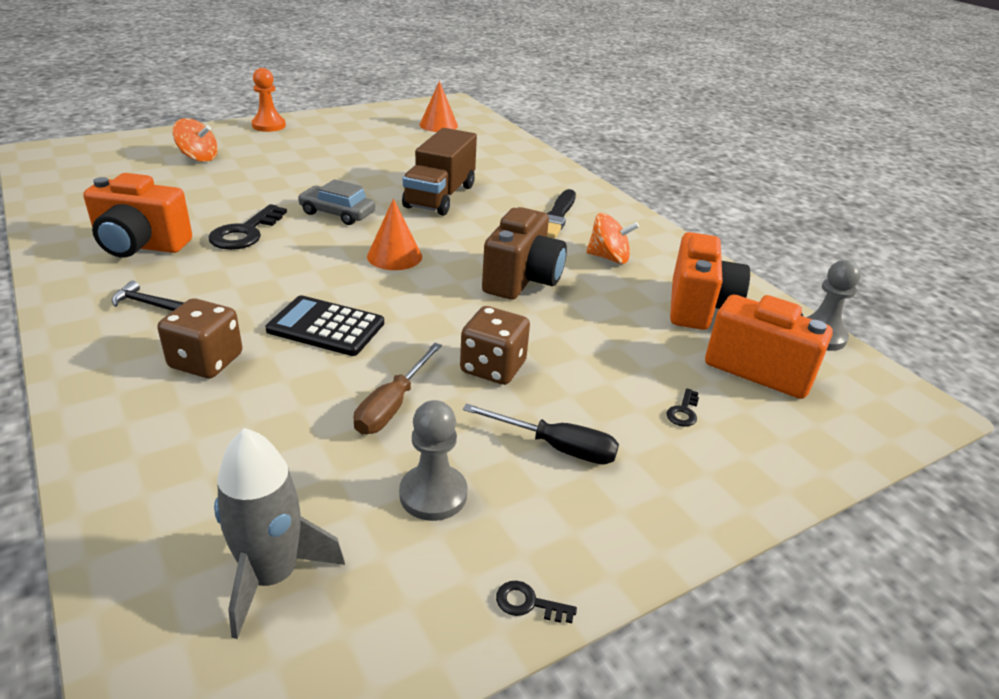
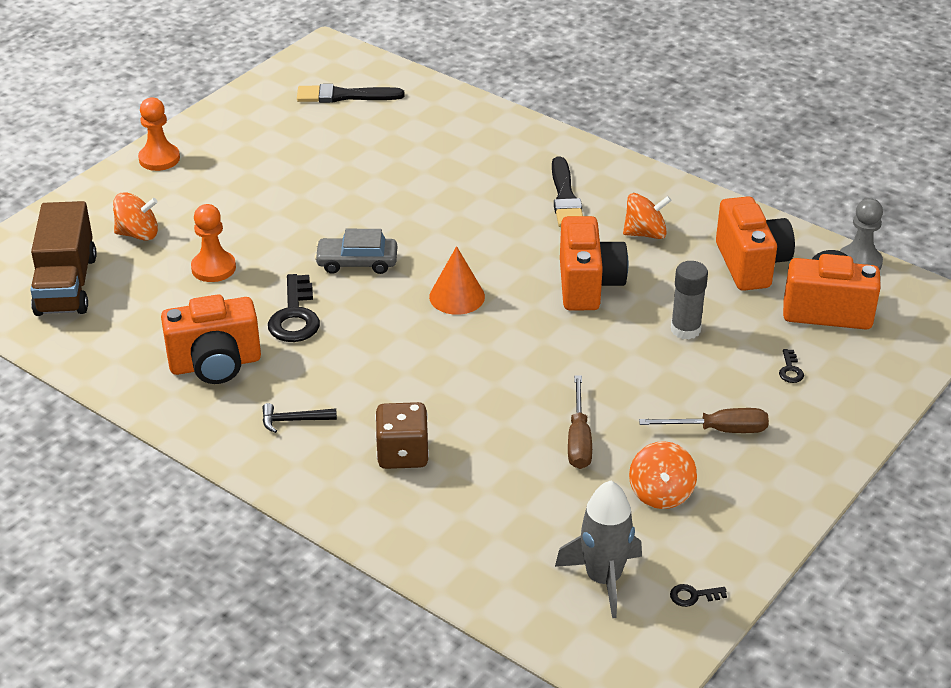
camera: 20 degrees left, 5 degrees up
black calculator [265,295,384,356] -> none
grey pawn [399,400,467,521] -> orange spinning top [629,441,697,509]
brown truck [402,128,477,216] -> brown truck moved to [30,201,97,316]
orange cone [419,81,458,132] -> black brush [297,84,404,103]
brown dice [460,306,530,385] -> none
black screwdriver [463,404,619,464] -> brown screwdriver [639,408,769,433]
brown camera [482,207,567,300] -> orange camera [560,216,629,310]
black key [496,581,577,623] -> black key moved to [670,584,727,607]
none -> orange pawn [191,204,236,282]
none -> grey glue stick [671,261,708,339]

